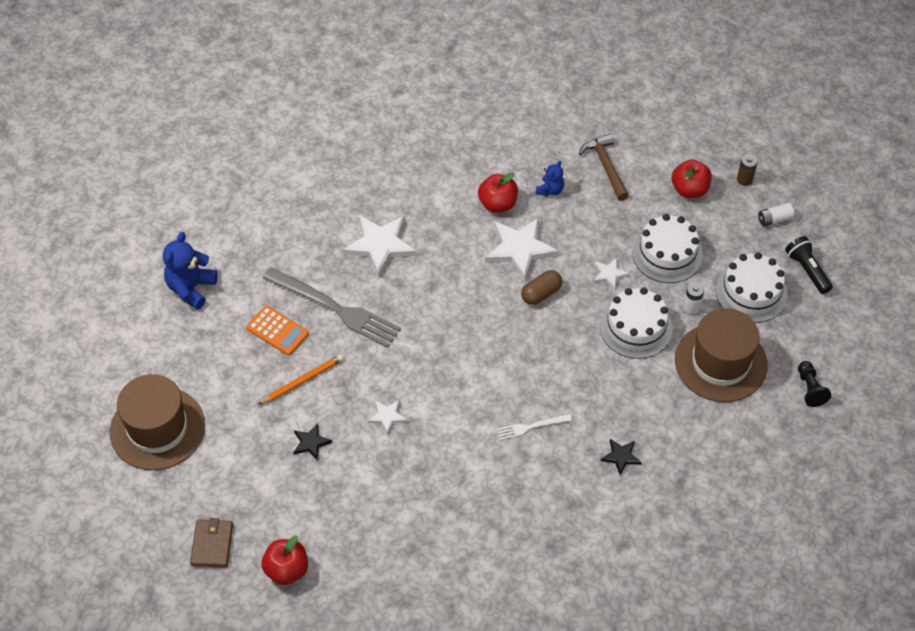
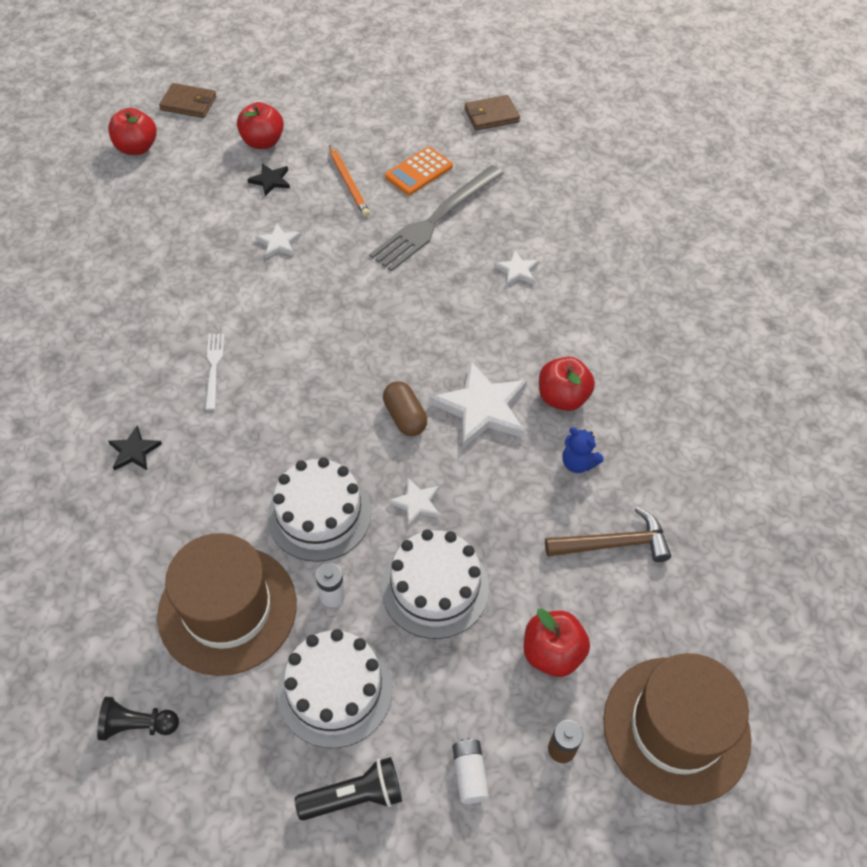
camera: 100 degrees right, 0 degrees up
brown hat [110,374,205,470] -> brown hat moved to [603,653,751,805]
blue teddy bear [163,232,218,310] -> brown wallet [465,95,520,130]
white star [343,215,417,276] -> white star [494,250,540,286], size x0.50
none -> red apple [237,102,284,149]

